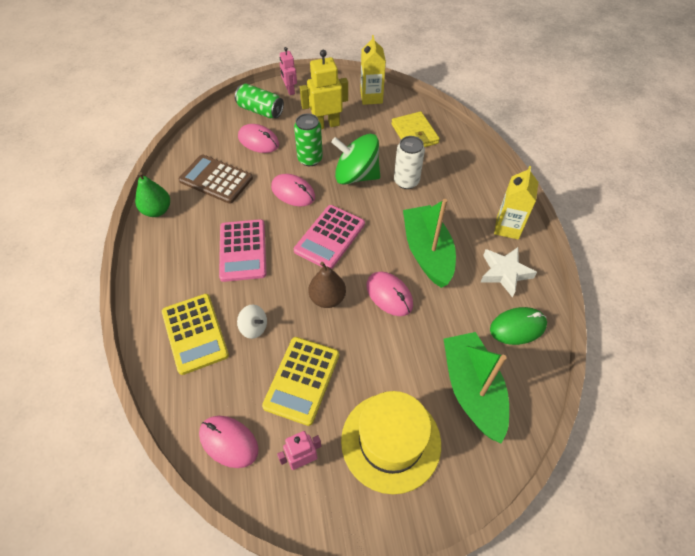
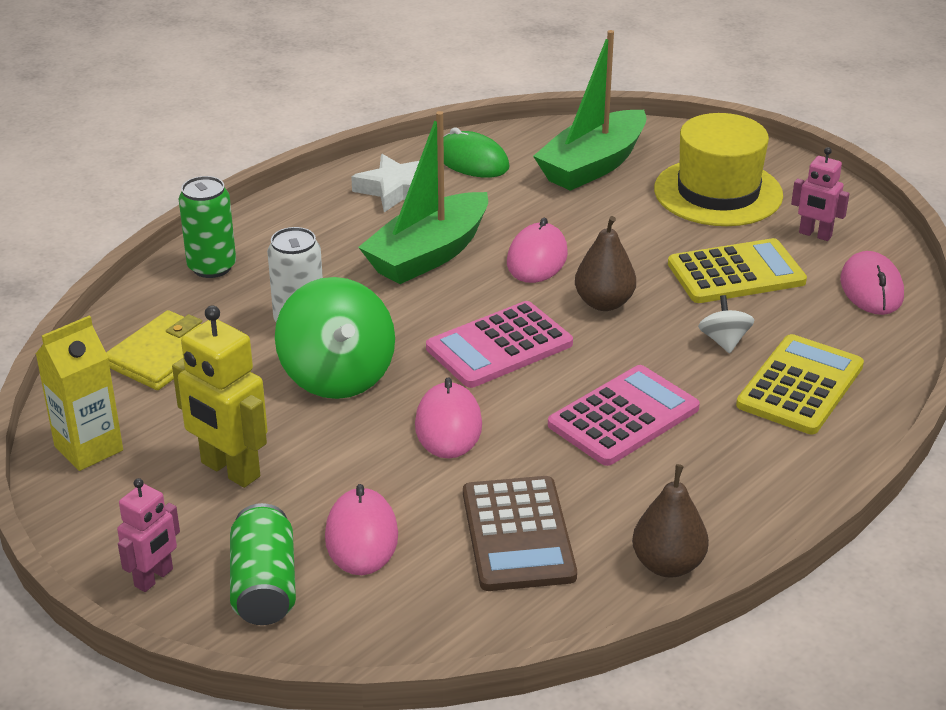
camera: 125 degrees left, 20 degrees down
green pear [135,172,170,217] -> brown pear [632,464,709,578]
green can [294,113,323,166] -> green can moved to [179,176,236,278]
pink calculator [294,205,365,269] -> pink calculator turned 150 degrees clockwise [426,301,573,388]
yellow carton [494,166,538,240] -> none

